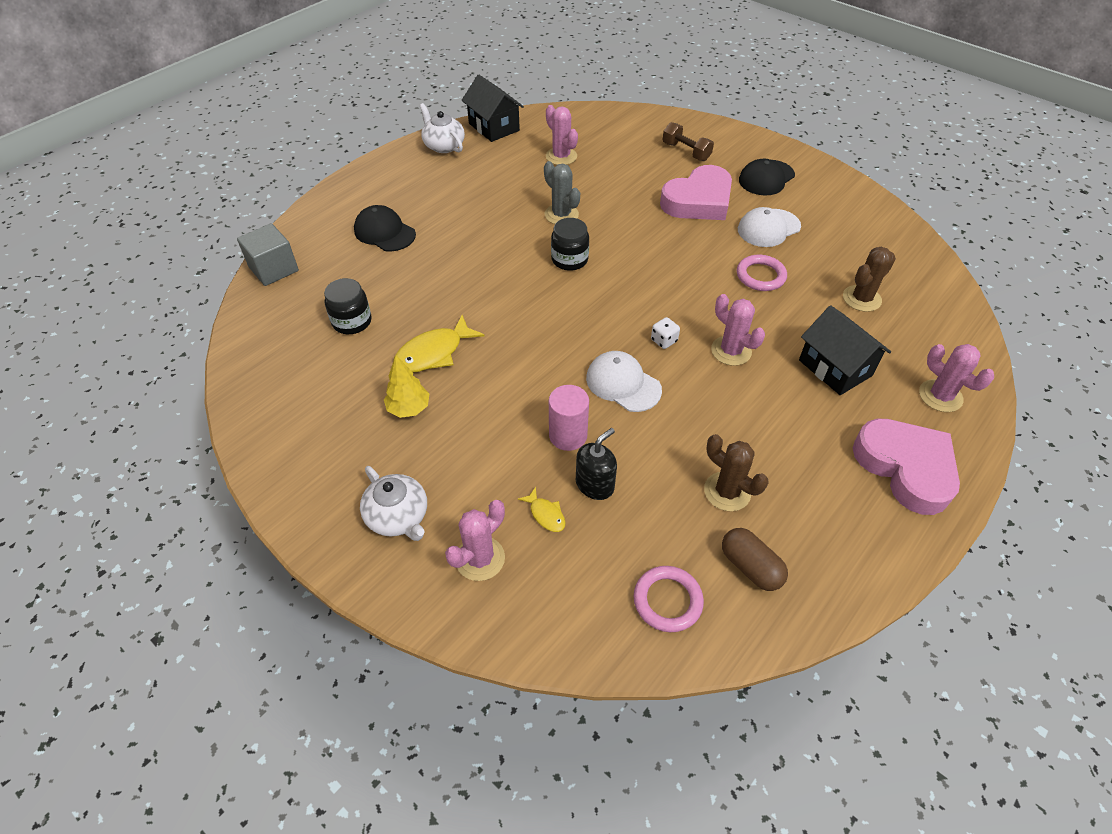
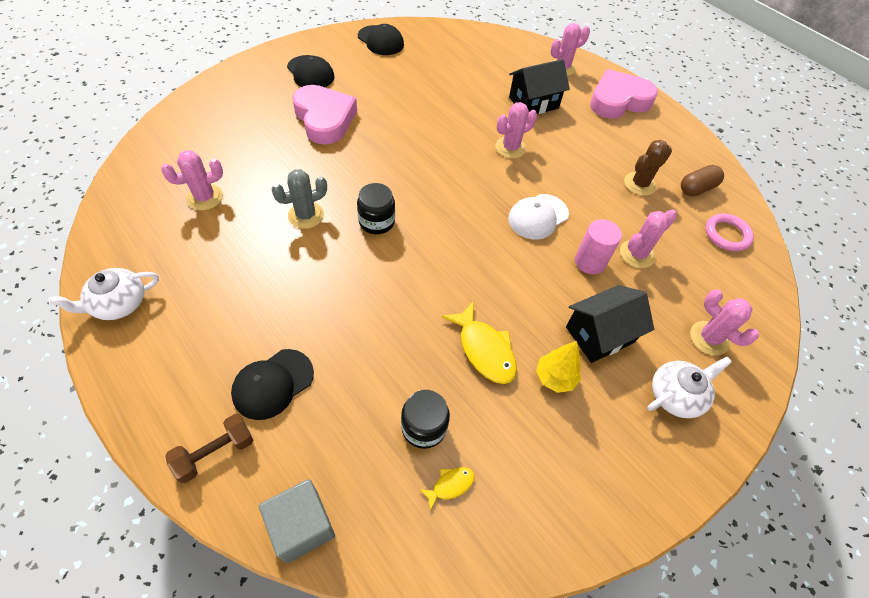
camera: 85 degrees left, 5 degrees up
black house [462,74,524,142] -> black house moved to [566,285,654,363]
yellow fish [518,487,566,532] -> yellow fish moved to [419,467,475,511]
black soap dispenser [576,428,617,500] -> pink cactus [620,209,677,268]
white dice [651,317,680,349] -> none
brown dumbbell [663,122,714,161] -> brown dumbbell moved to [165,414,253,483]
pink ring [737,255,787,291] -> none
white cap [738,207,801,247] -> none
brown cactus [843,247,896,312] -> none
none -> black cap [358,24,404,55]

